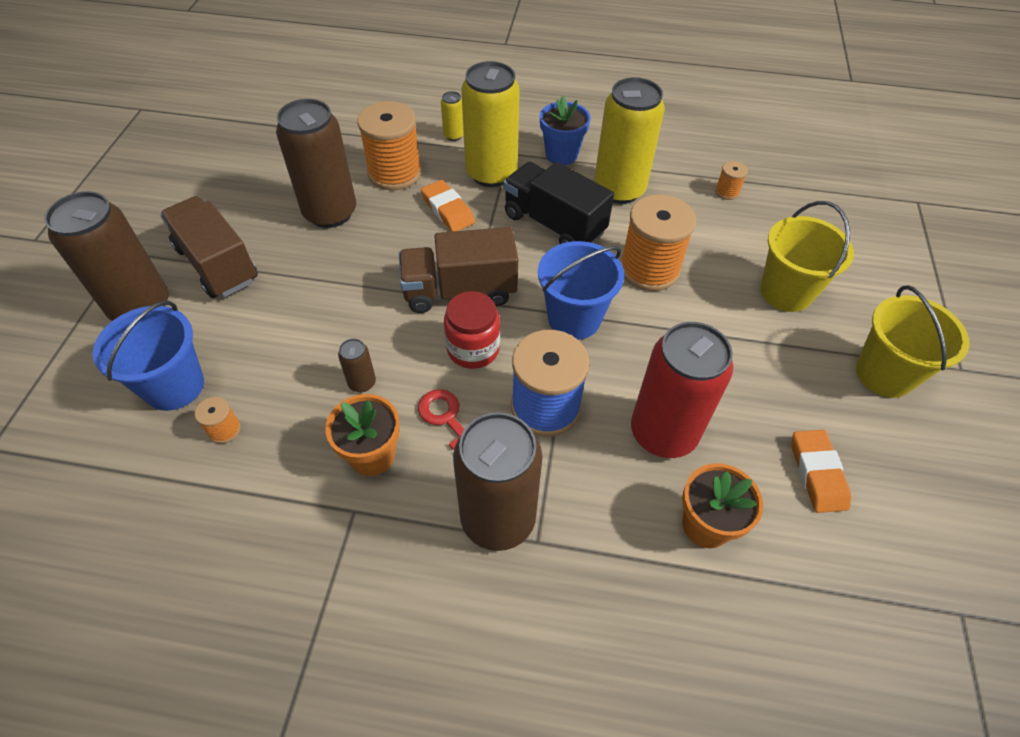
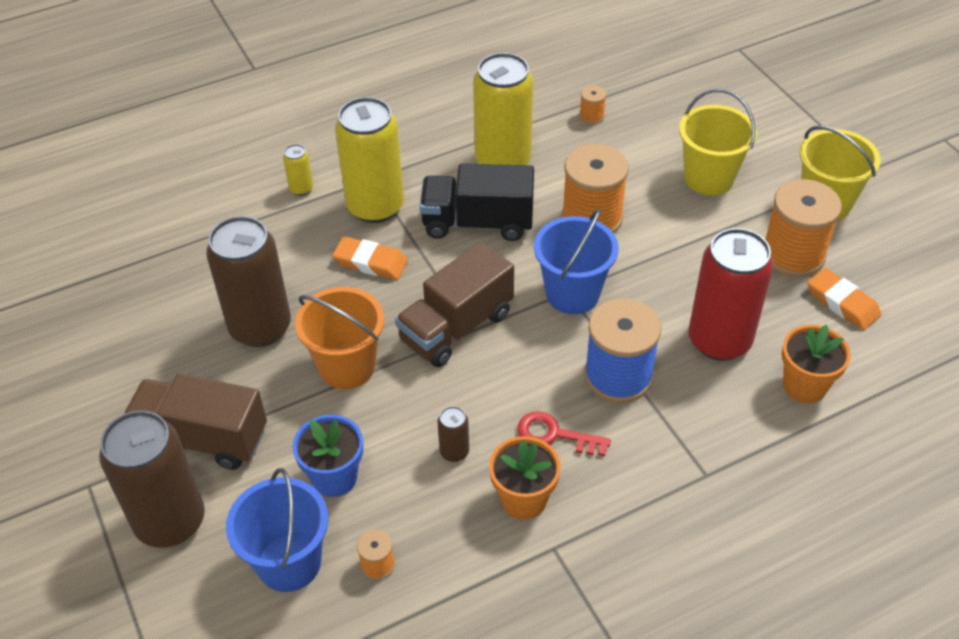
camera: 35 degrees left, 5 degrees down
orange spool [357,101,422,190] -> orange spool moved to [765,179,842,277]
red jar [444,291,500,369] -> none
brown can [453,412,543,551] -> none
blue flower pot [540,96,591,165] -> blue flower pot moved to [293,415,363,497]
none -> orange bucket [295,287,384,389]

